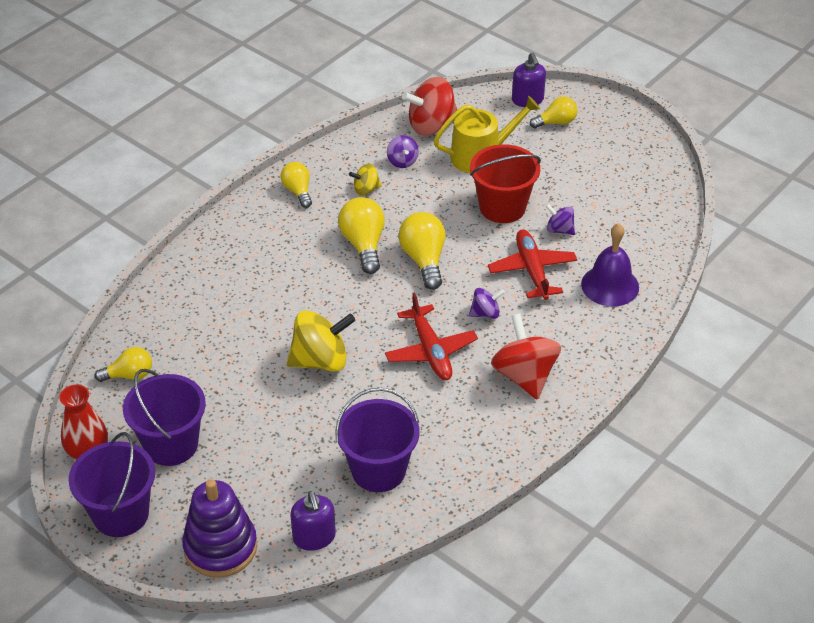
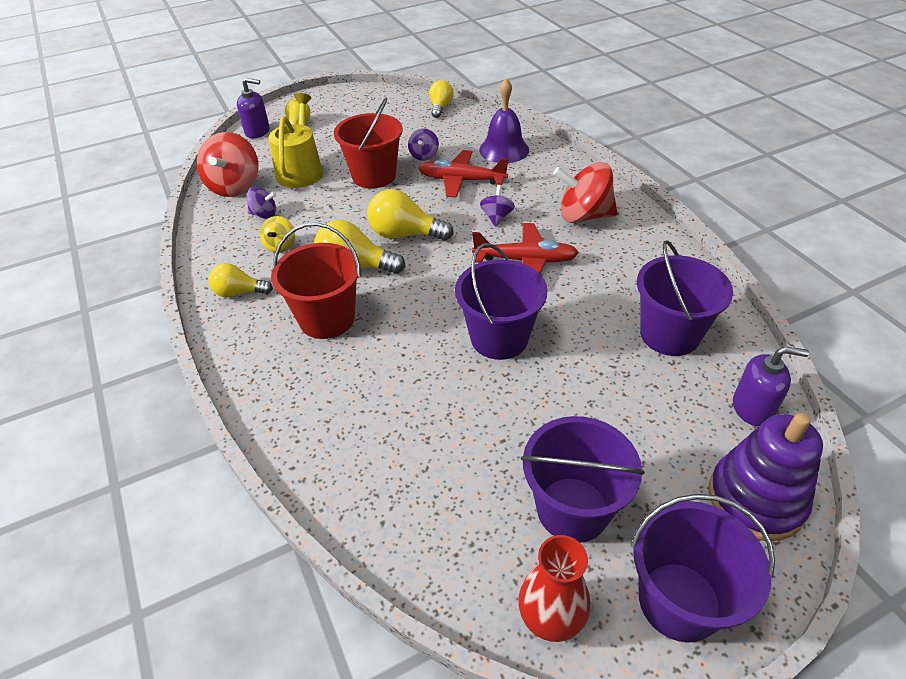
camera: 65 degrees left, 0 degrees up
yellow light bulb [95,347,152,382] -> yellow light bulb moved to [429,80,454,118]
yellow spinning top [287,310,356,372] -> purple bucket [455,243,548,360]
purple spinning top [545,204,575,235] -> purple spinning top turned 45 degrees counterclockwise [408,128,439,161]
none -> red bucket [271,223,361,339]

